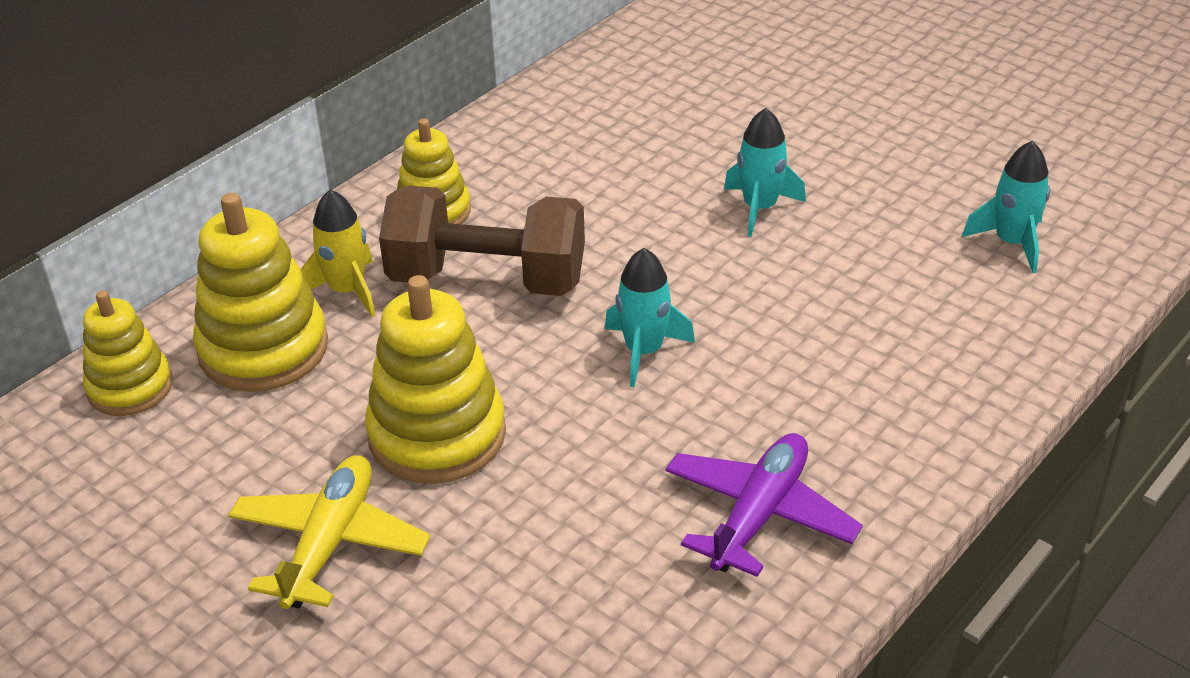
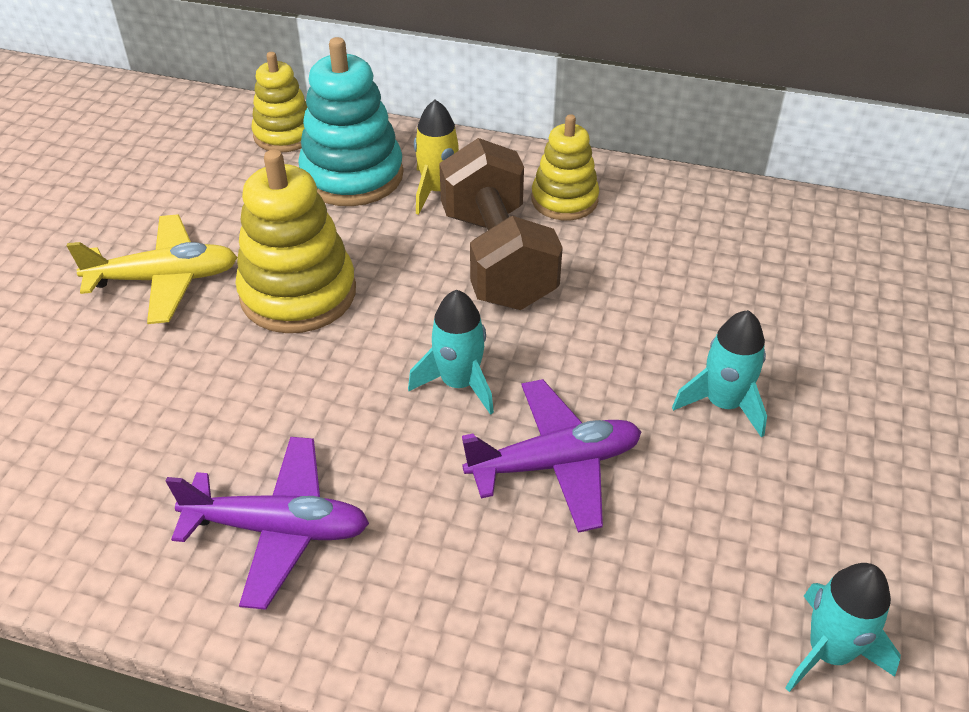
camera: 65 degrees right, 5 degrees up
yellow stacking toy [193,193,328,392] -> turquoise stacking toy [298,37,404,206]
none -> purple plane [462,379,641,533]

